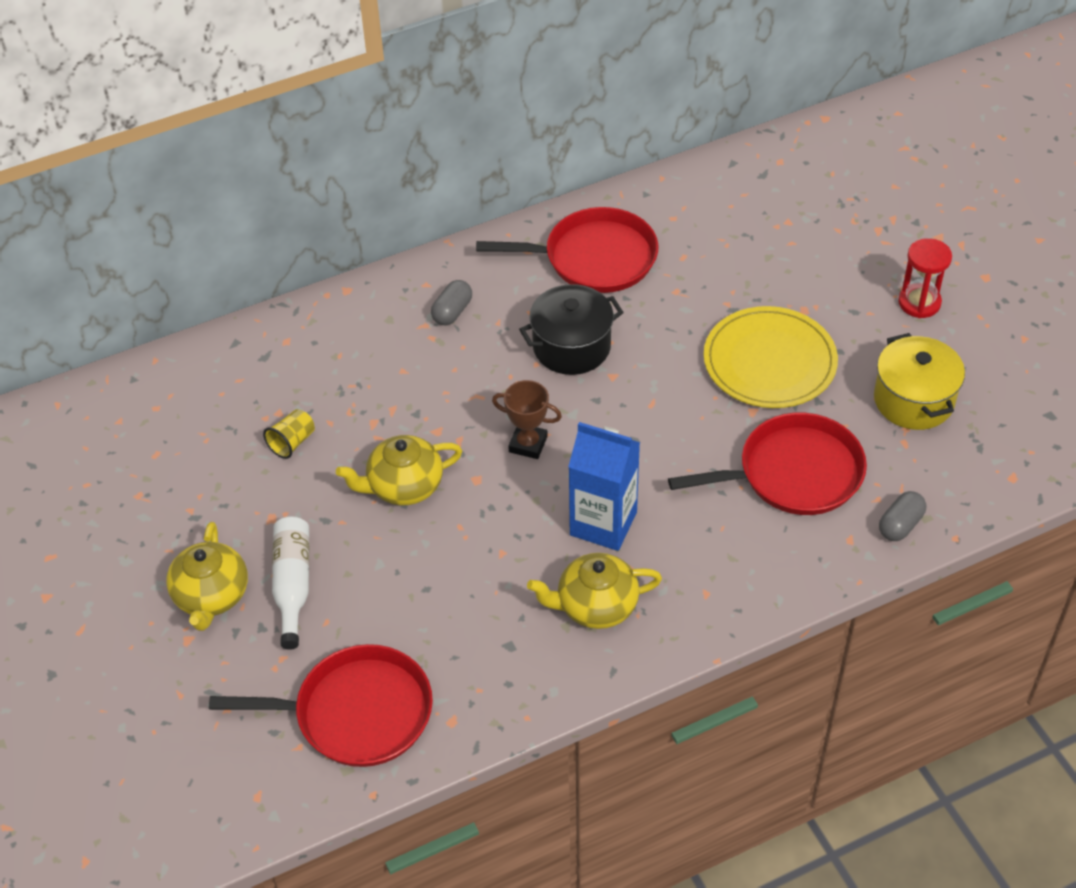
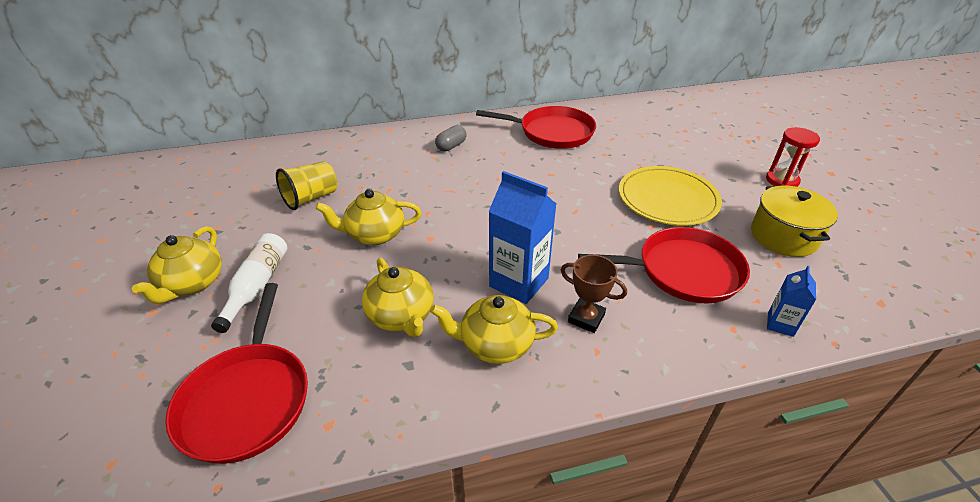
camera: 10 degrees right, 10 degrees down
red pan [209,644,433,767] -> red pan turned 75 degrees clockwise [165,283,308,464]
yellow cup [263,409,315,459] -> yellow cup [276,161,338,210], size x1.55
brown trophy [492,380,562,459] -> brown trophy moved to [561,255,627,333]
black pot [519,284,624,375] -> none
grey capsule [879,491,926,541] -> blue carton [767,266,816,337]
none -> yellow teapot [362,258,434,337]

